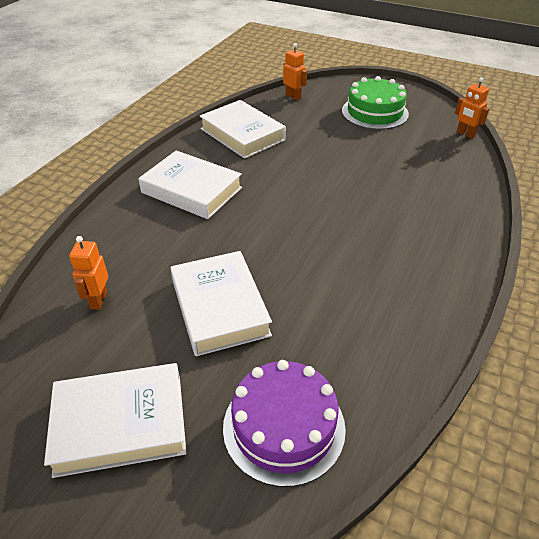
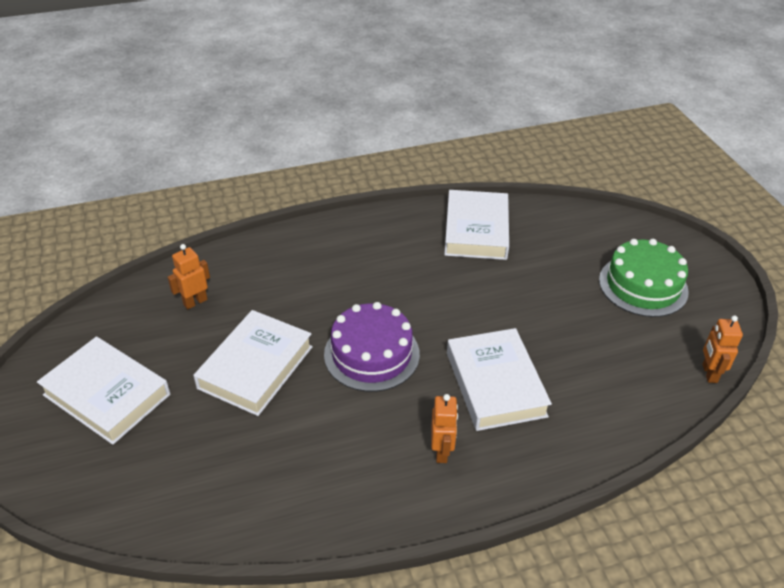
camera: 45 degrees right, 0 degrees up
white book [138,150,242,219] -> white book moved to [447,328,552,431]
purple cake [223,360,346,487] -> purple cake moved to [324,302,420,392]
orange robot [283,43,307,101] -> orange robot moved to [431,394,458,463]

